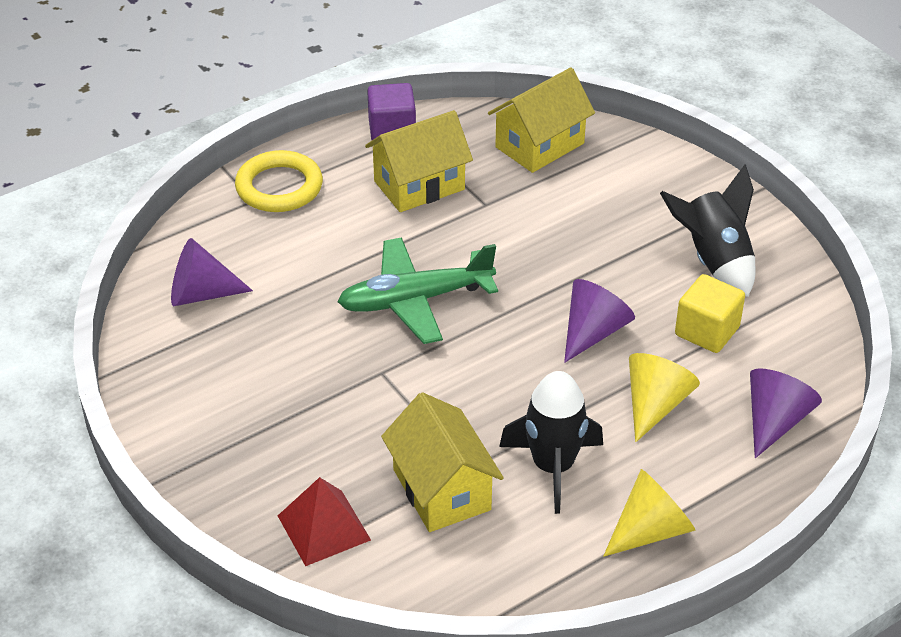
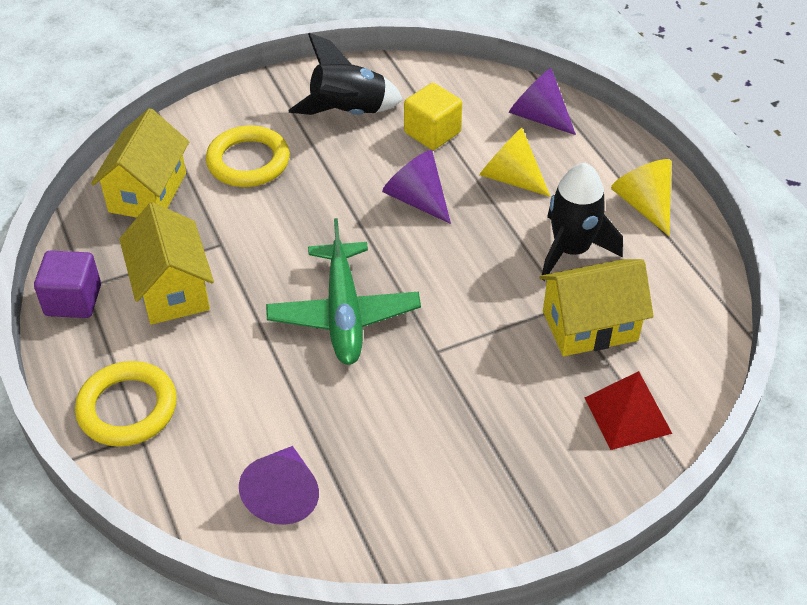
camera: 80 degrees left, 5 degrees up
yellow house [488,67,595,173] -> yellow house turned 45 degrees clockwise [91,108,189,218]
none -> yellow ring [206,125,290,187]

